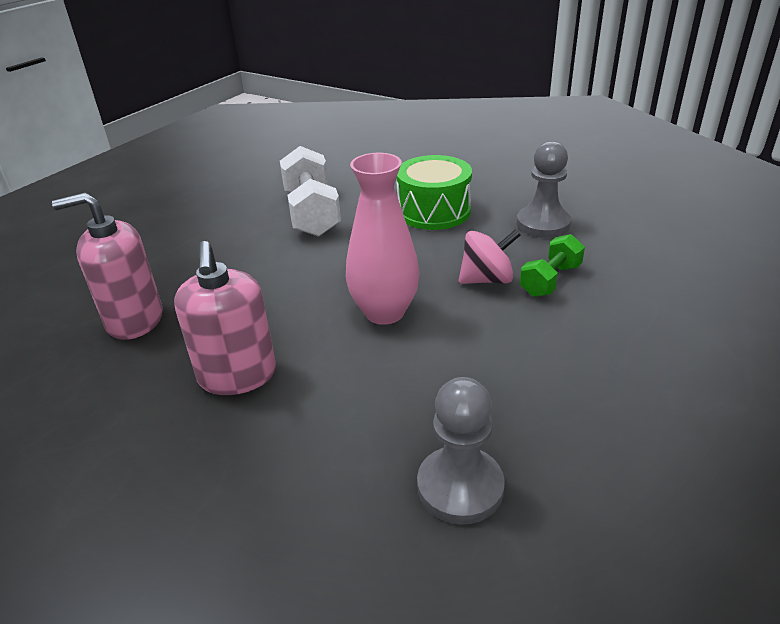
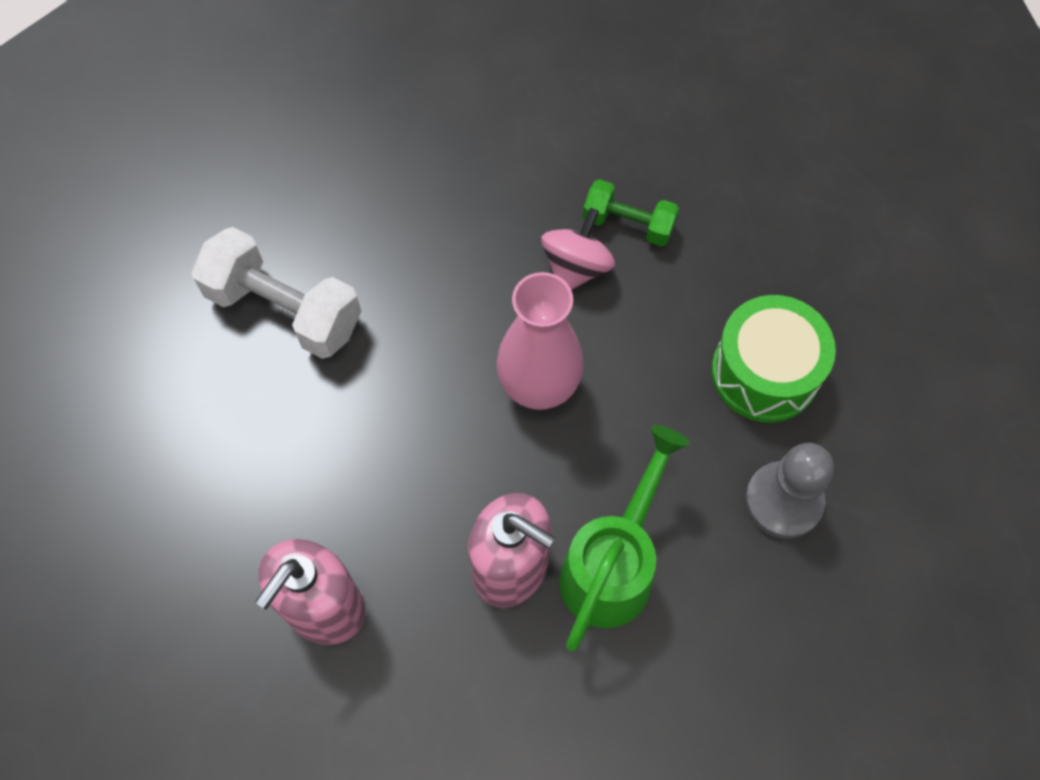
camera: 50 degrees left, 30 degrees up
green drum [396,155,472,230] -> green drum moved to [711,295,836,422]
grey pawn [517,141,571,238] -> none
green dumbbell [520,234,585,297] -> green dumbbell turned 60 degrees counterclockwise [583,179,679,247]
none -> green watering can [559,425,690,651]

